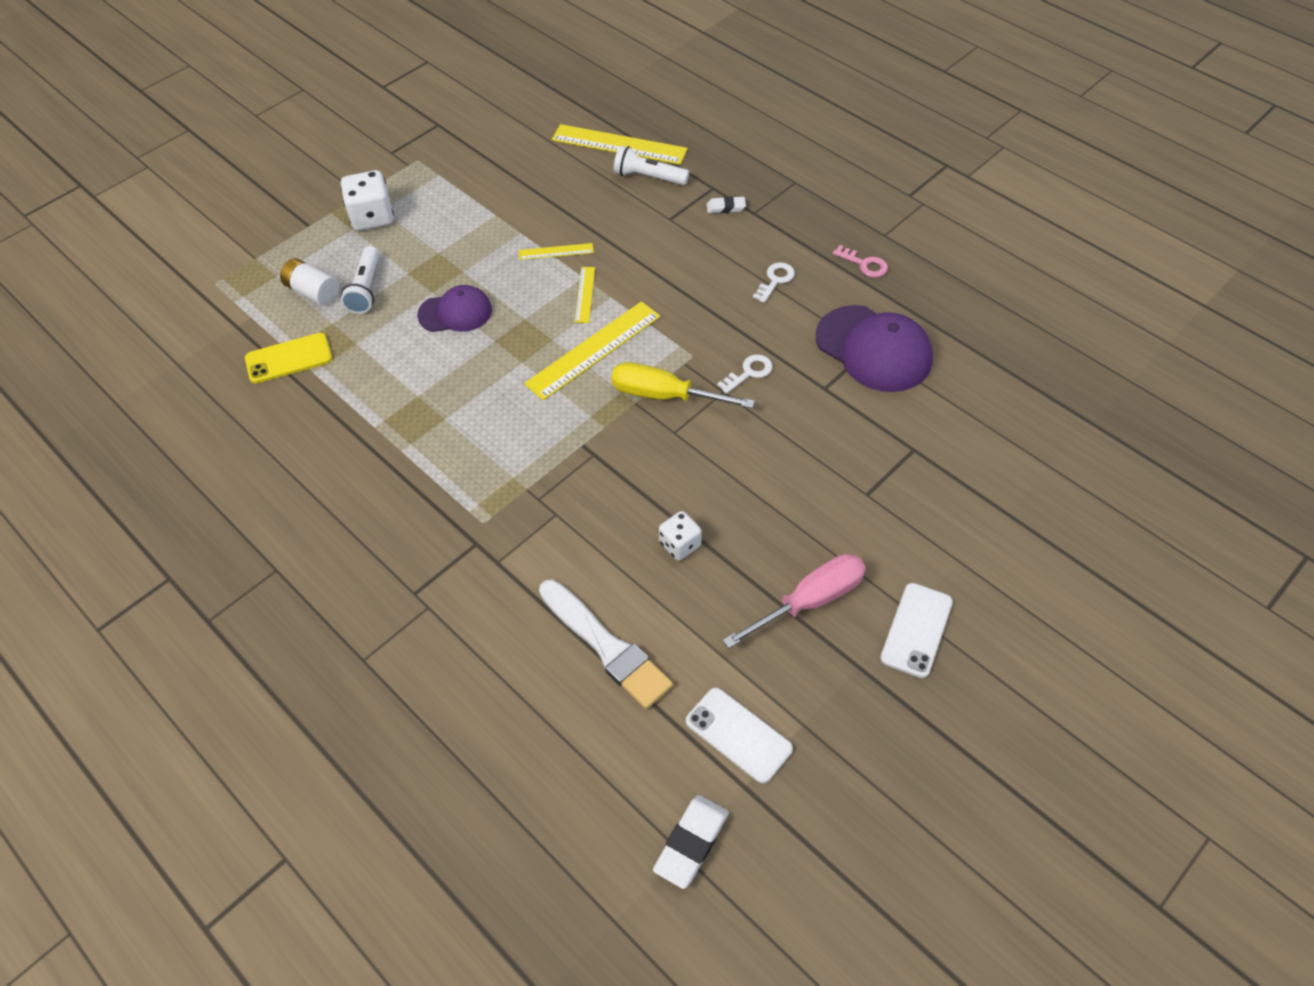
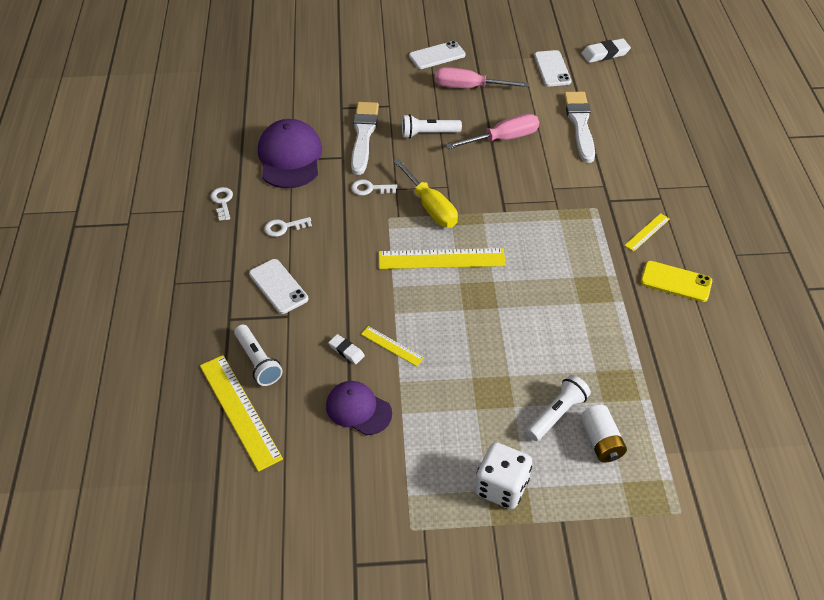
camera: 140 degrees left, 5 degrees down
yellow phone [245,333,332,384] -> yellow phone moved to [641,261,712,302]
purple cap [417,285,492,332] -> purple cap moved to [326,381,392,435]
yellow ruler [575,267,595,323] -> yellow ruler moved to [624,213,670,251]
white dice [659,511,702,561] -> pink screwdriver [446,114,539,149]
white eraser [707,196,746,213] -> white eraser moved to [328,334,365,364]
pink key [833,245,888,277] -> white key [211,187,233,221]
none -> white phone [249,259,308,314]
none -> white brush [351,102,379,175]
none -> white flashlight [402,114,462,138]

